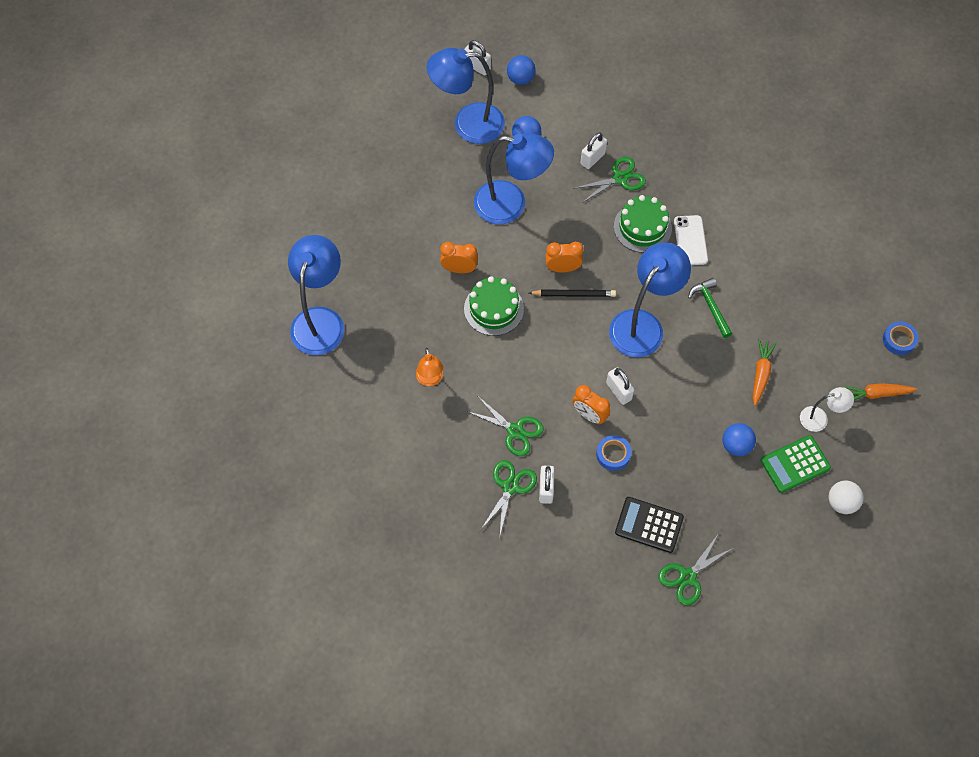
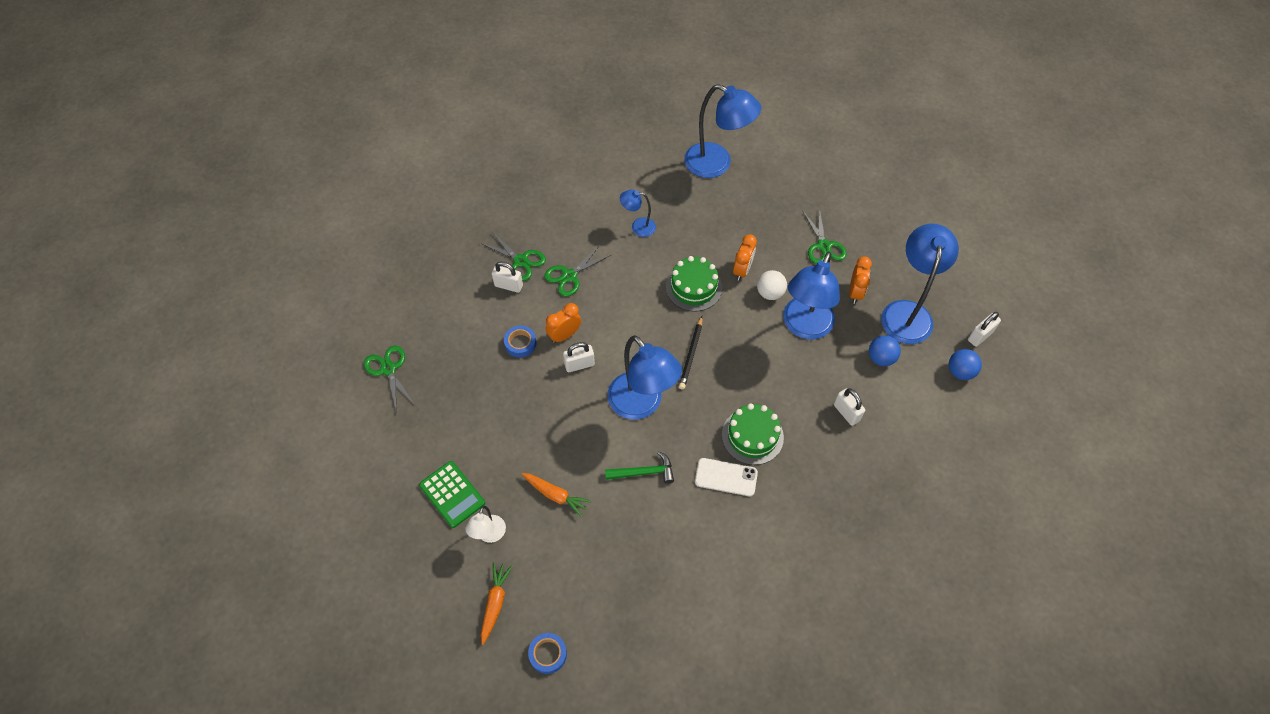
camera: 105 degrees right, 5 degrees down
orange lamp [416,348,443,386] -> blue lamp [620,190,656,237]
orange clock [545,242,583,272] -> orange clock moved to [849,256,872,304]
green scissors [573,157,646,203] -> green scissors moved to [803,207,847,264]
black calculator [615,497,684,553] -> none
blue ball [722,423,756,456] -> none
green calculator [760,435,831,493] -> green calculator turned 150 degrees clockwise [419,461,485,528]
white ball [828,481,863,514] -> white ball moved to [757,270,787,300]

